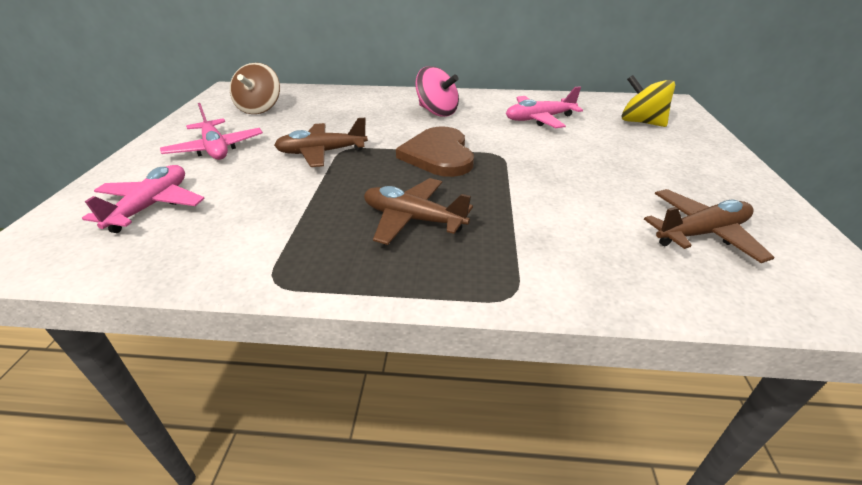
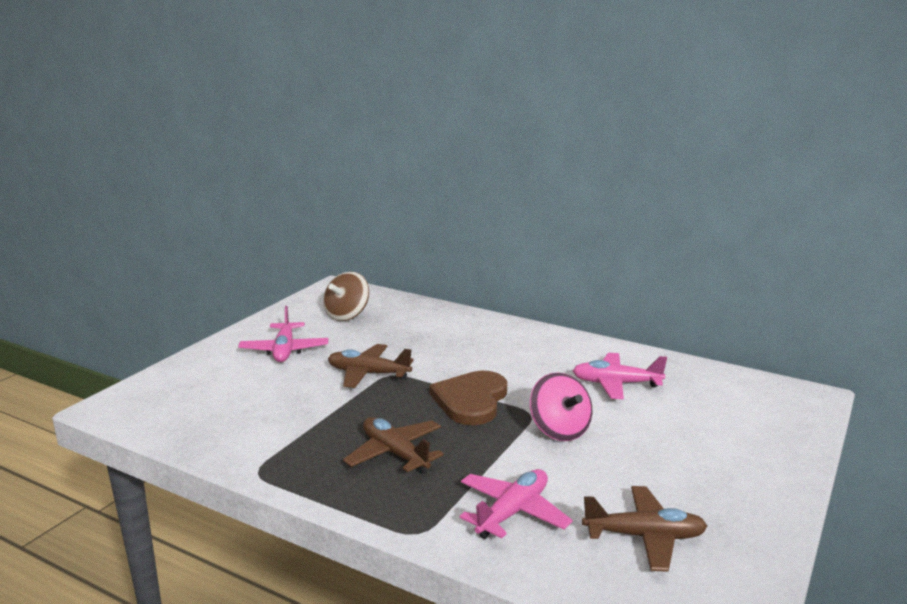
camera: 25 degrees right, 15 degrees down
pink plane [82,165,205,233] -> pink plane moved to [460,469,573,539]
pink spinning top [415,66,459,117] -> pink spinning top moved to [530,372,592,441]
yellow spinning top [622,75,675,127] -> none

